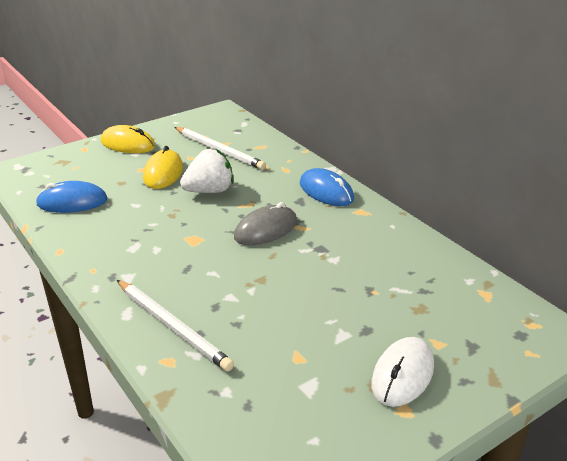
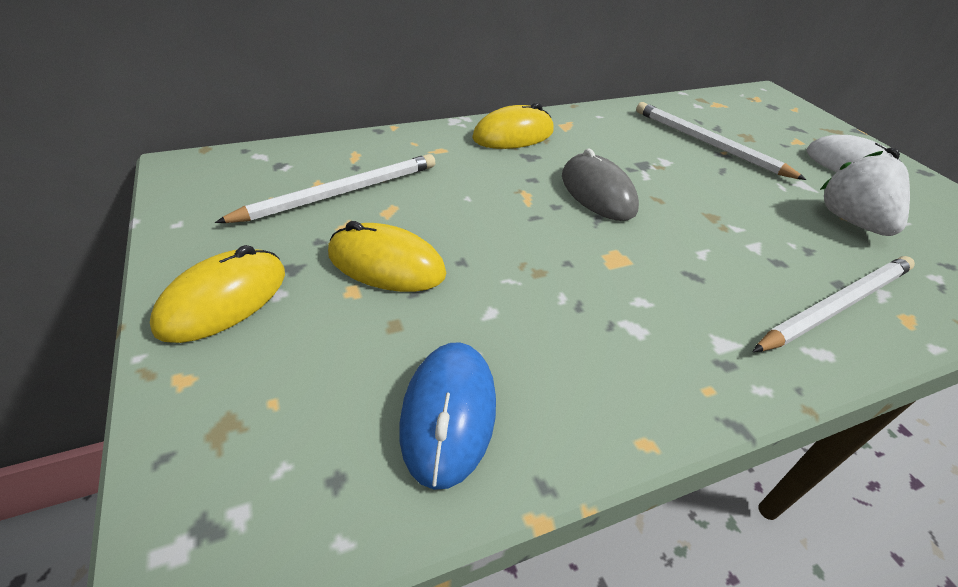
camera: 80 degrees left, 10 degrees up
white strawberry [180,149,233,193] -> white strawberry moved to [820,151,910,236]
blue mouse [300,168,354,206] -> yellow mouse [472,103,554,149]
none -> white pencil [636,102,807,180]

